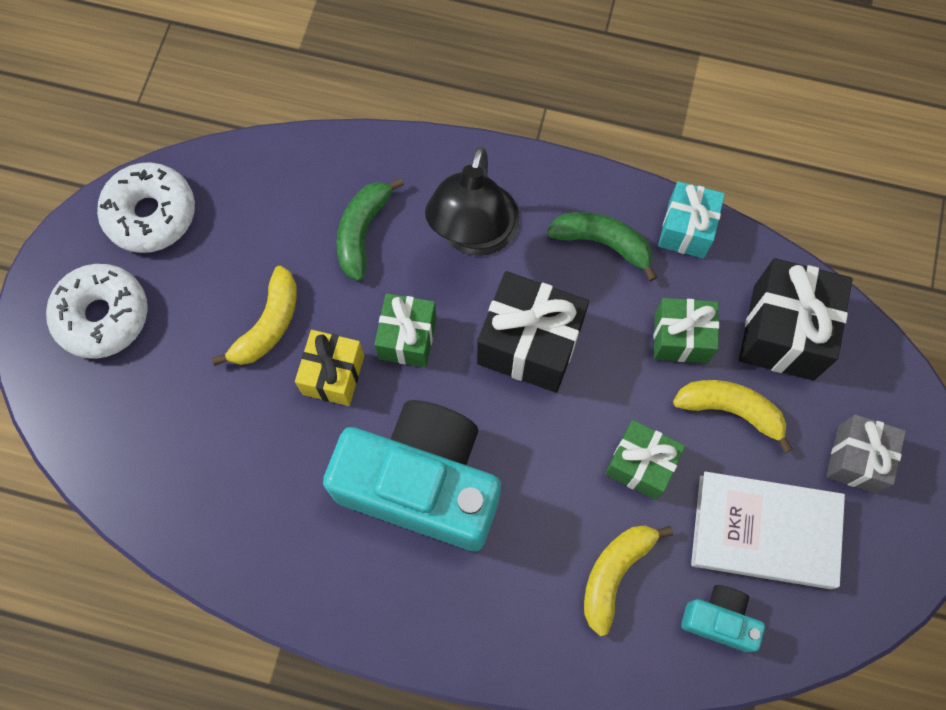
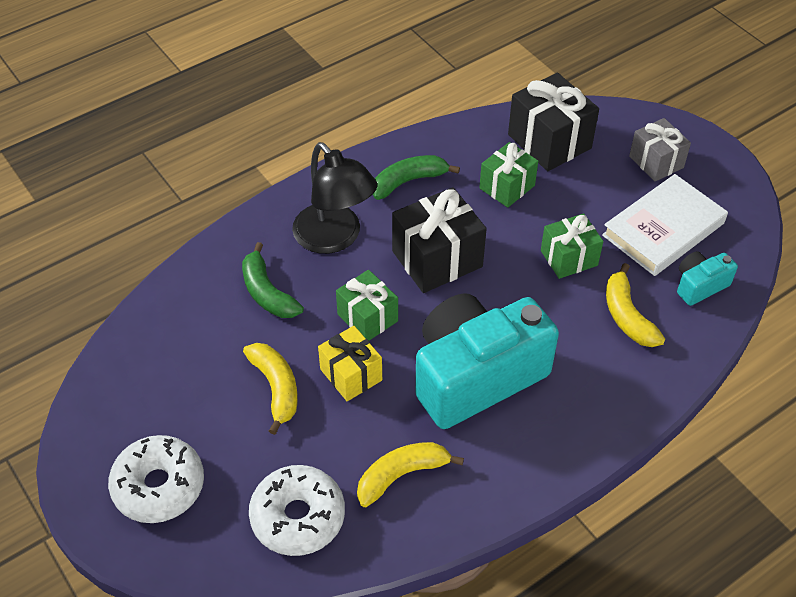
camera: 50 degrees left, 20 degrees down
white donut [97,162,195,253] -> white donut moved to [249,465,345,556]
turquoise gift [658,181,725,259] -> none
yellow banana [673,380,792,453] -> yellow banana moved to [357,442,464,507]

